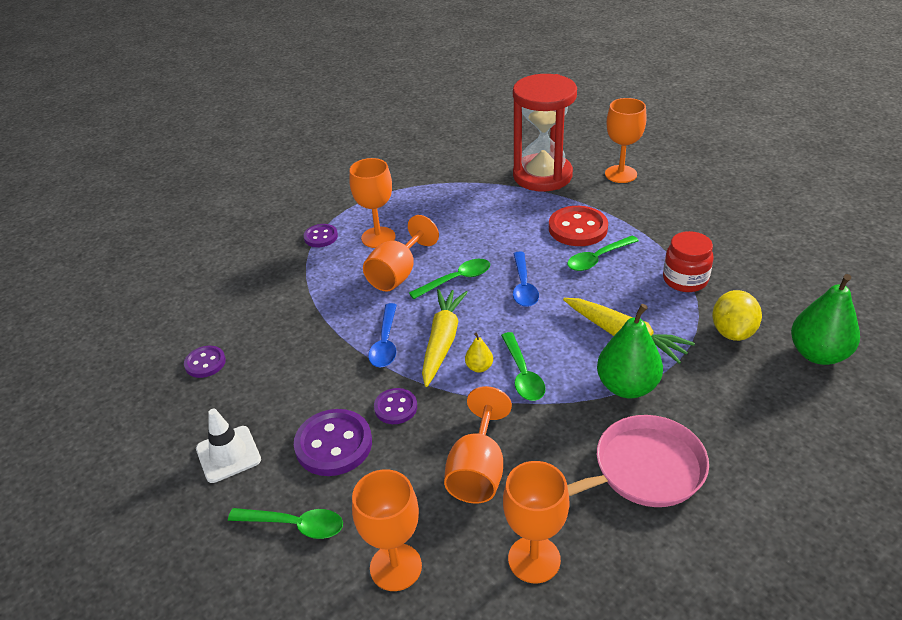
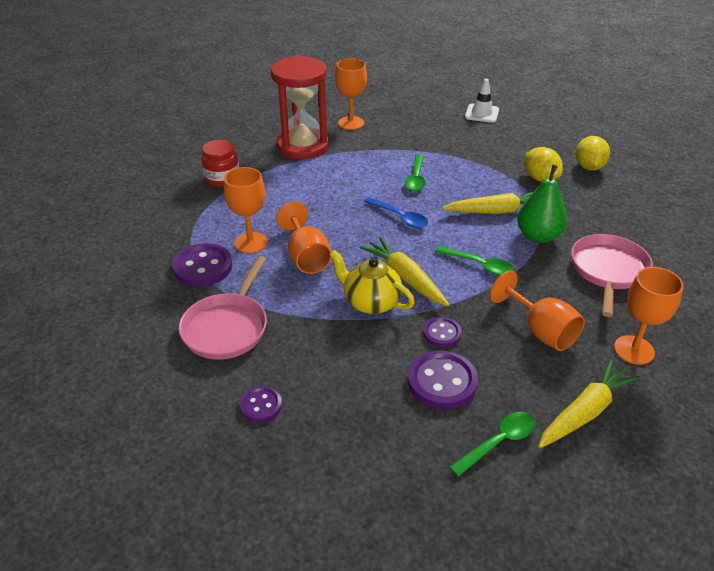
camera: 50 degrees left, 0 degrees up
white traffic cone [196,409,261,483] -> white traffic cone moved to [465,79,499,123]
purple button [304,224,338,247] -> purple button [172,243,232,287], size x1.72
orange goblet [352,469,422,591] -> yellow carrot [538,359,640,448]
blue spoon [368,303,397,367] -> yellow teapot [329,250,415,314]
green spoon [409,259,490,299] -> none
yellow pear [465,333,493,373] -> none
red button [549,206,608,246] -> none
red jar [663,231,713,292] -> red jar moved to [202,140,239,187]
green pear [791,274,860,365] -> yellow lemon [576,136,610,171]
none -> pink pan [179,256,267,360]

